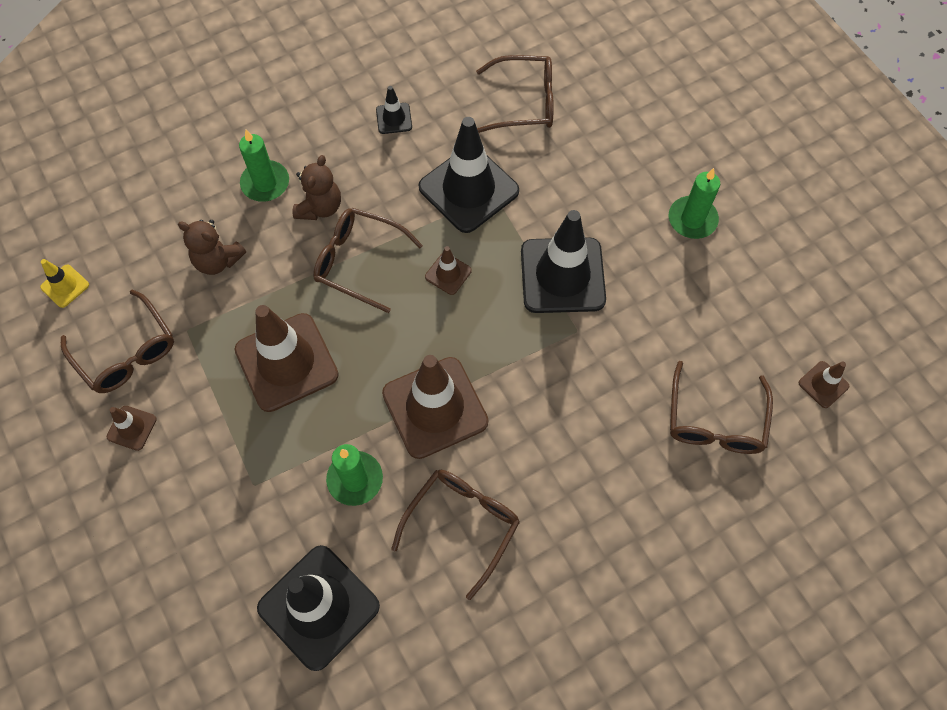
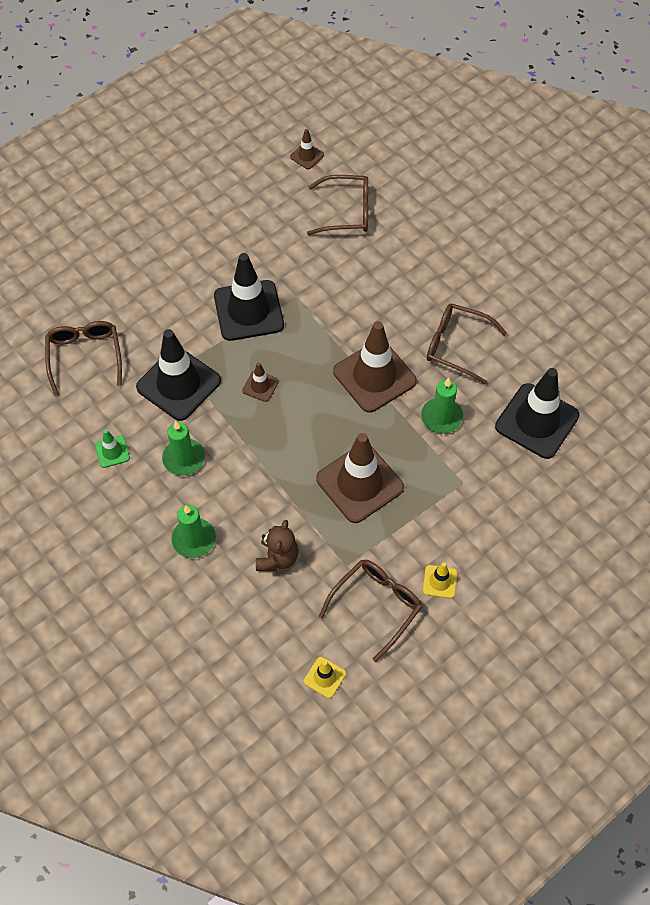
camera: 100 degrees left, 5 degrees down
brown traffic cone [107,406,157,451] -> yellow traffic cone [423,562,457,598]
brown teddy bear [293,155,341,220] -> none
brown glasses [313,208,423,313] -> none
black traffic cone [376,86,412,134] -> green traffic cone [95,429,130,468]
green candle [669,168,720,239] -> green candle moved to [162,421,205,476]

